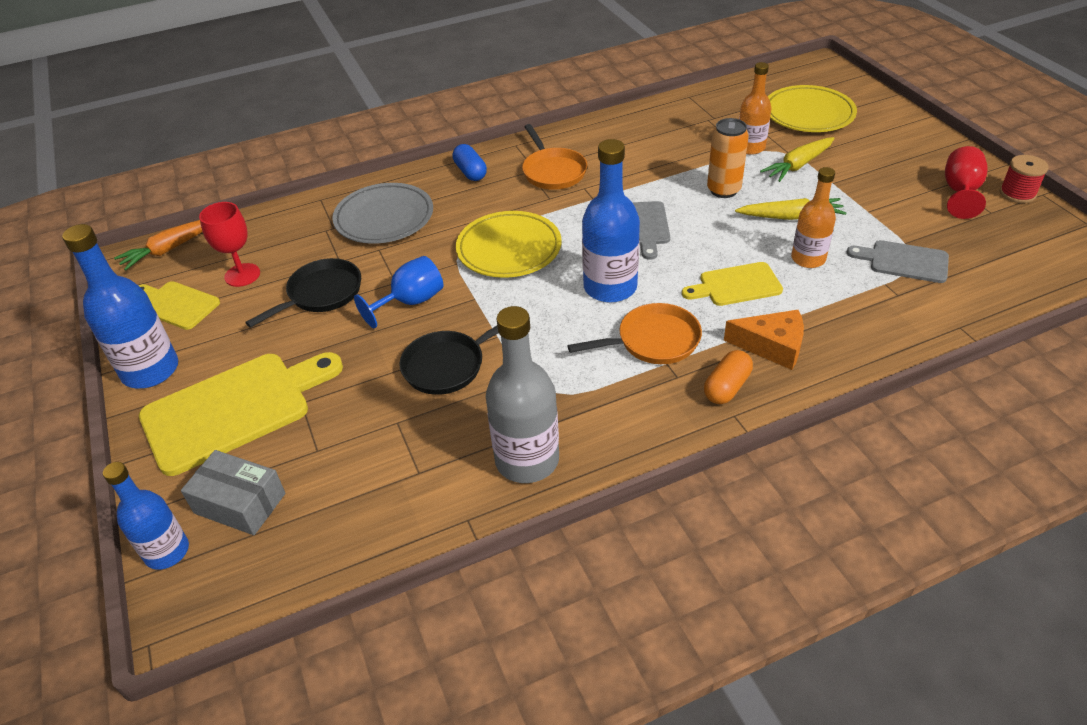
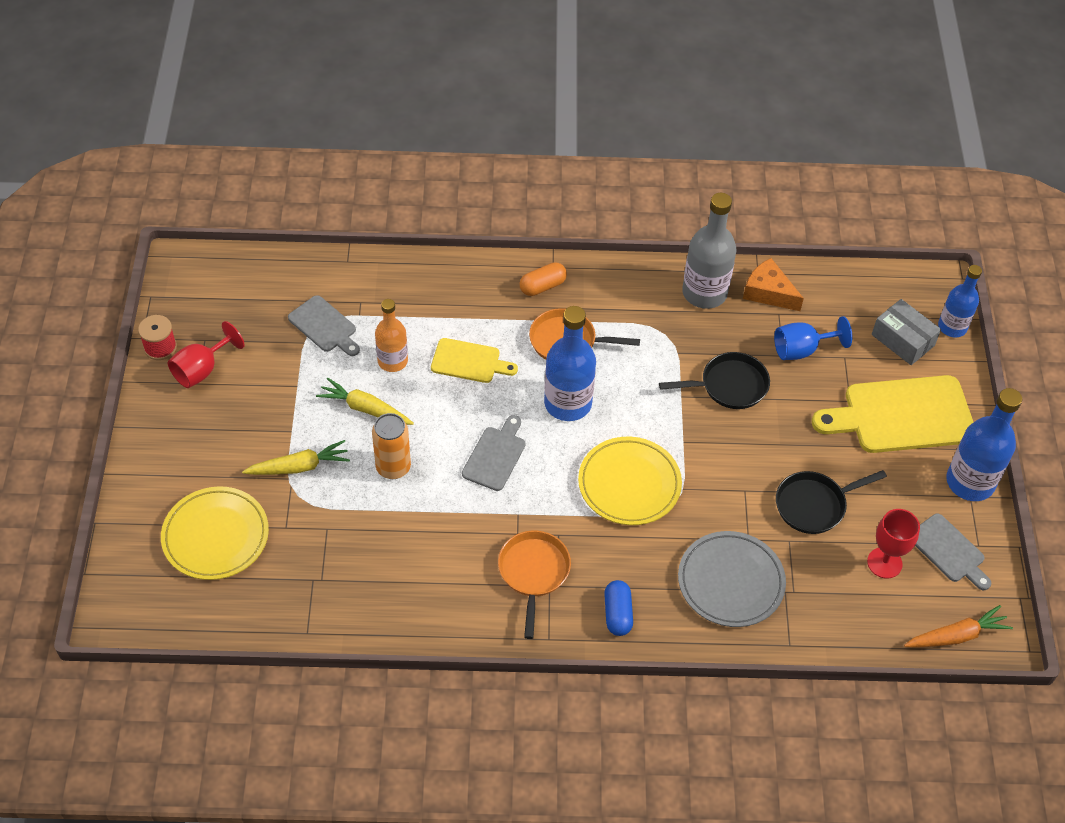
camera: 160 degrees left, 10 degrees up
yellow cutting board [138,281,220,330] -> grey cutting board [915,514,991,590]
blue goblet [354,256,444,328] -> blue goblet moved to [774,316,852,360]
orange cheese [724,310,804,370] -> orange cheese moved to [743,258,804,311]
orange bottle [739,62,771,155] -> none

